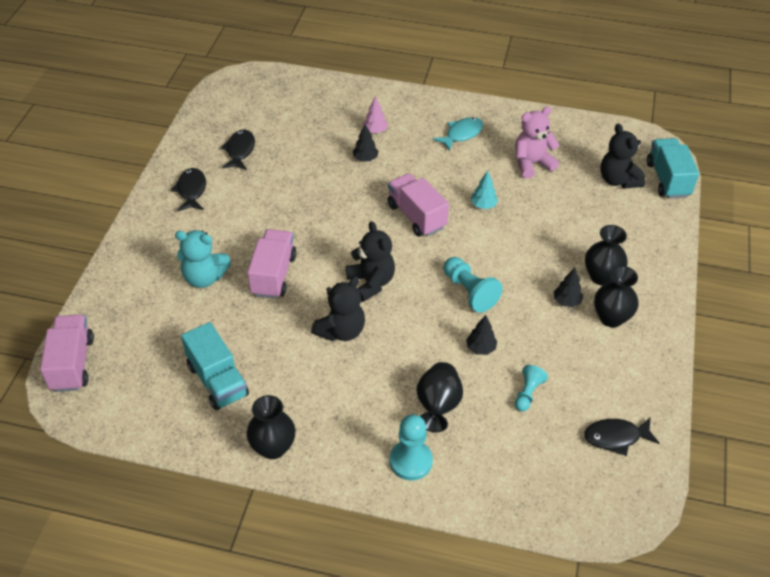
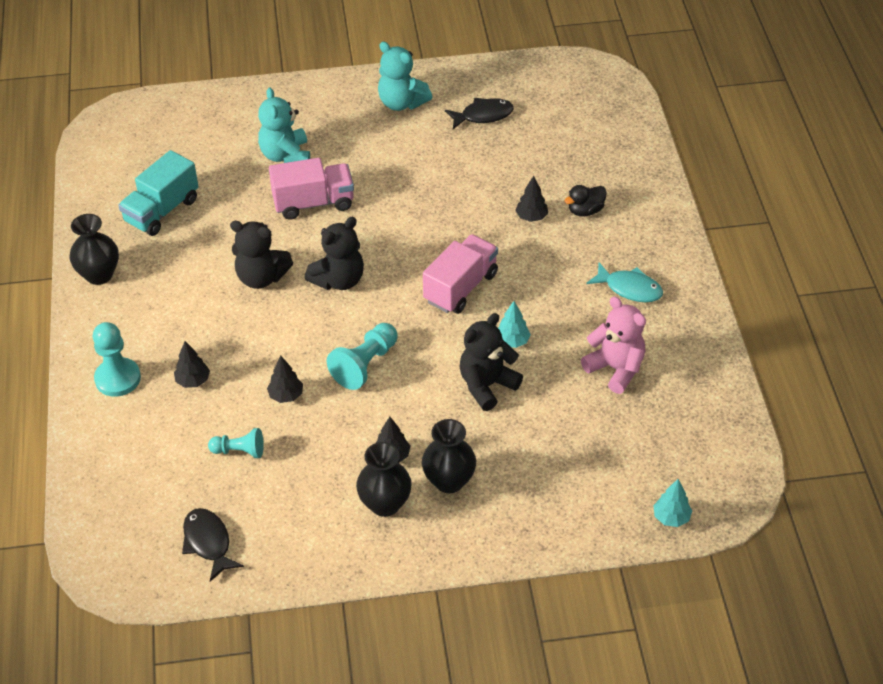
camera: 70 degrees right, 0 degrees up
pink truck [40,314,94,392] -> none
black fish [171,168,206,211] -> turquoise teddy bear [378,42,432,111]
pink tree [363,96,388,133] -> black duck [564,185,607,217]
black vase [417,362,463,432] -> black tree [174,341,210,388]
black teddy bear [601,123,646,189] -> black teddy bear moved to [460,313,523,411]
turquoise truck [647,138,699,199] -> turquoise tree [653,479,692,527]

